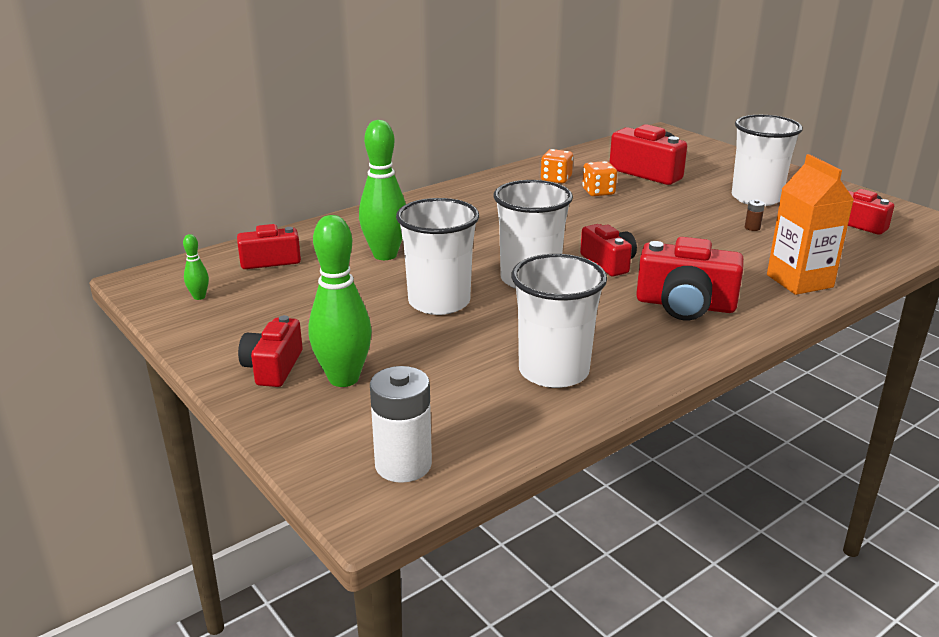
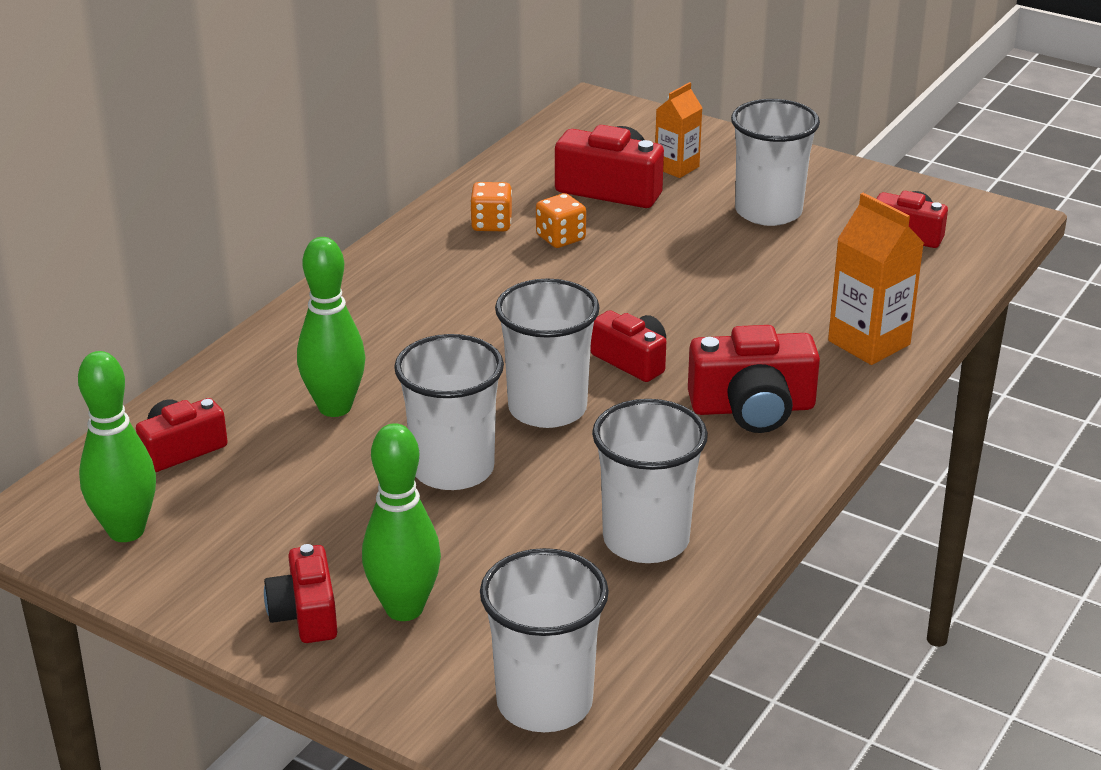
camera: 20 degrees left, 5 degrees up
green bowling pin [183,234,209,300] -> green bowling pin [78,351,156,542], size x2.21
white battery [370,366,432,483] -> white cup [480,548,609,732]
brown battery [745,200,765,231] -> none
none -> orange carton [655,82,702,178]

